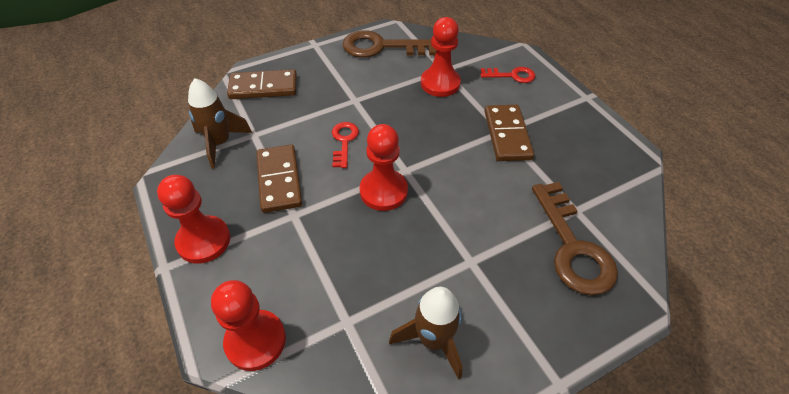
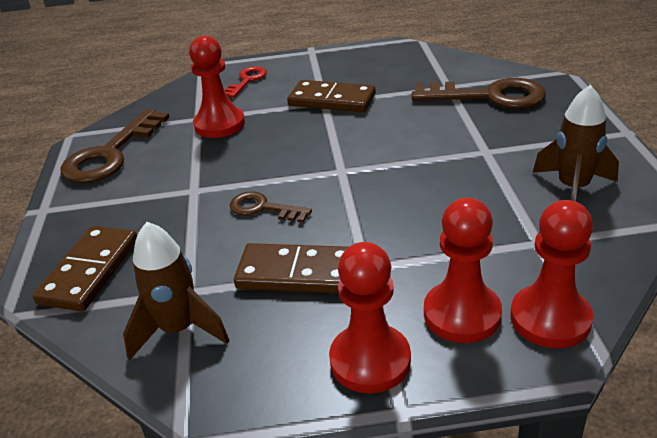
camera: 65 degrees left, 15 degrees down
red key [332,122,359,168] -> brown key [230,191,312,223]
red pawn [360,124,408,211] -> red pawn moved to [424,198,502,343]

